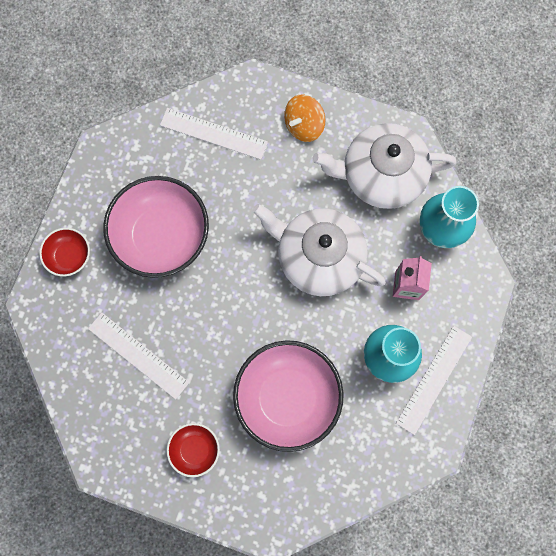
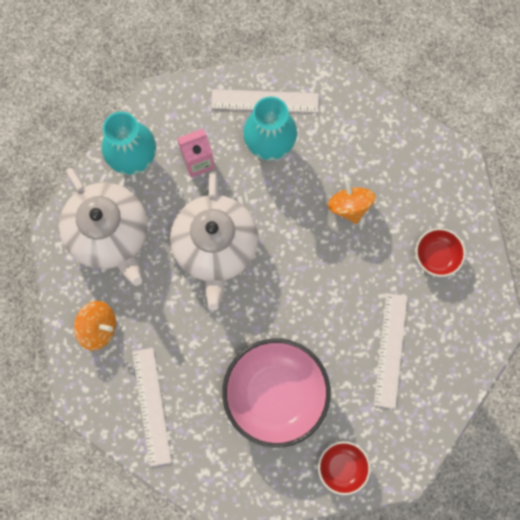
camera: 120 degrees left, 0 degrees up
pink bowl [233,340,344,452] -> orange spinning top [328,178,375,224]

